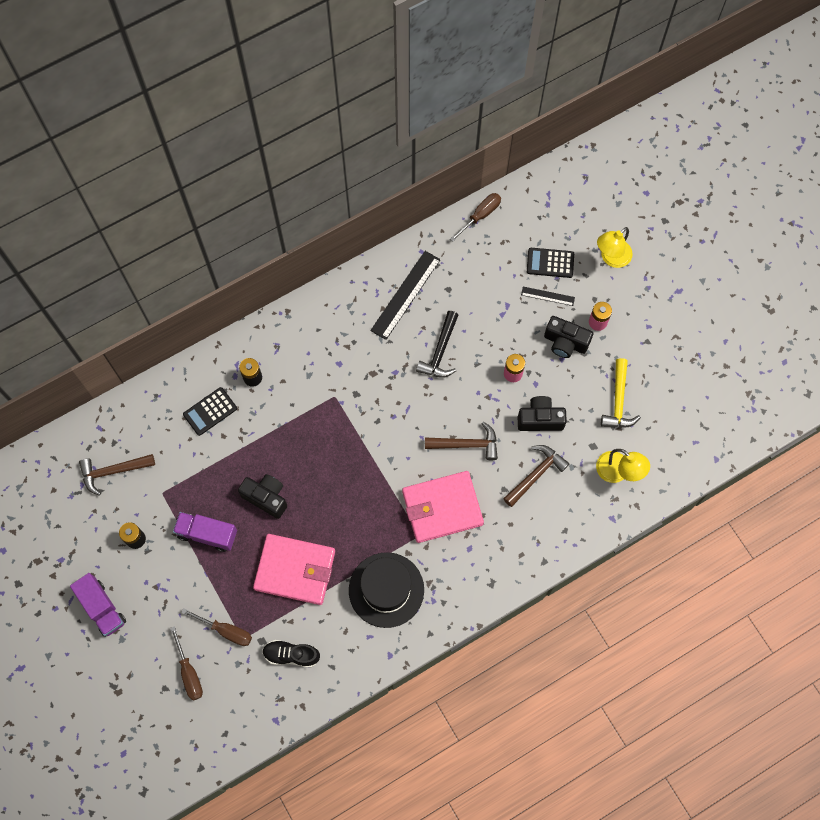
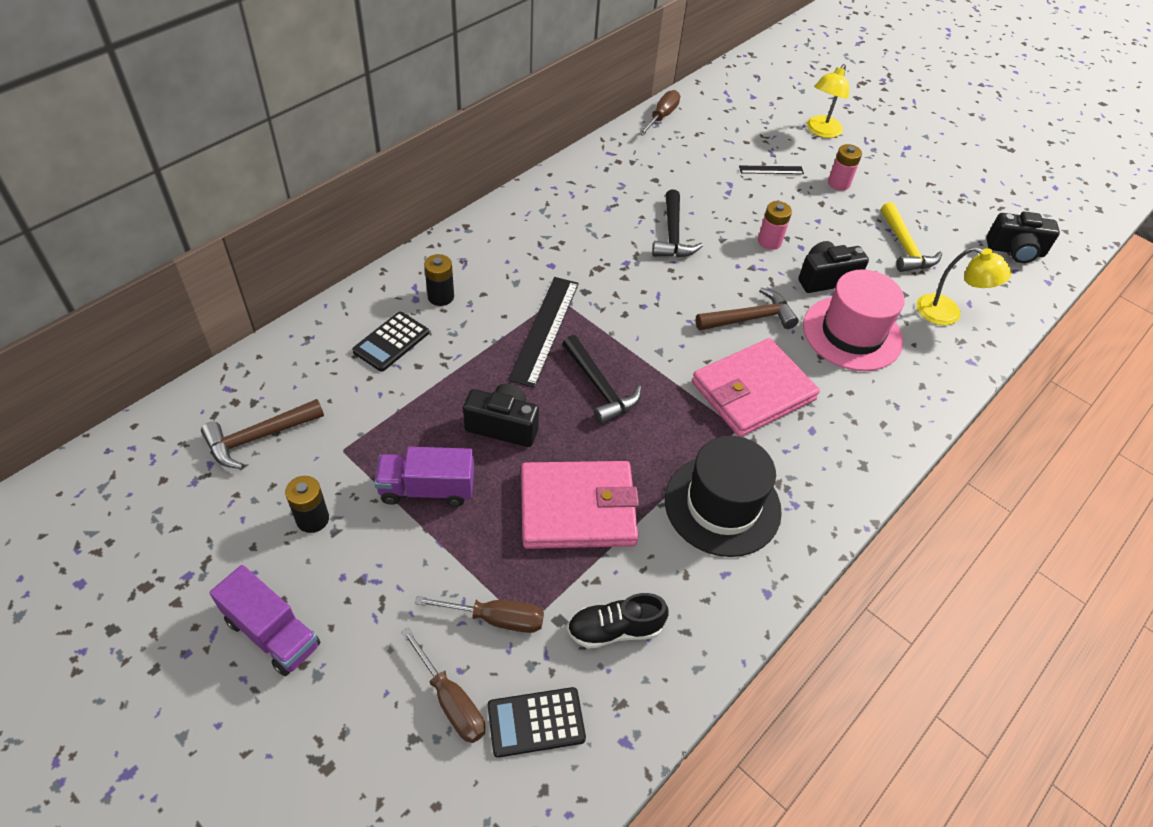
camera: 20 degrees left, 20 degrees down
black ruler [370,251,441,340] -> black ruler moved to [508,277,579,388]
brown hammer [503,445,569,507] -> pink hat [803,269,905,371]
black calculator [527,248,574,278] -> black calculator moved to [488,687,586,758]
black camera [544,316,593,358] -> black camera moved to [986,211,1060,263]
none -> black hammer [562,335,642,425]

